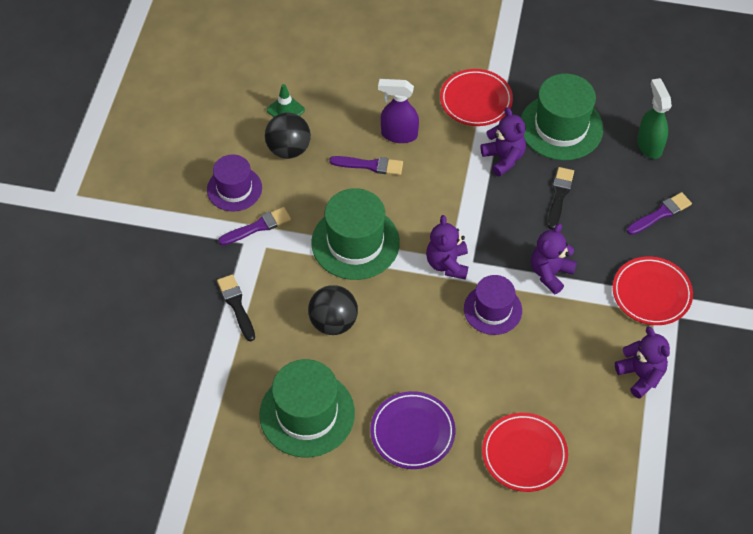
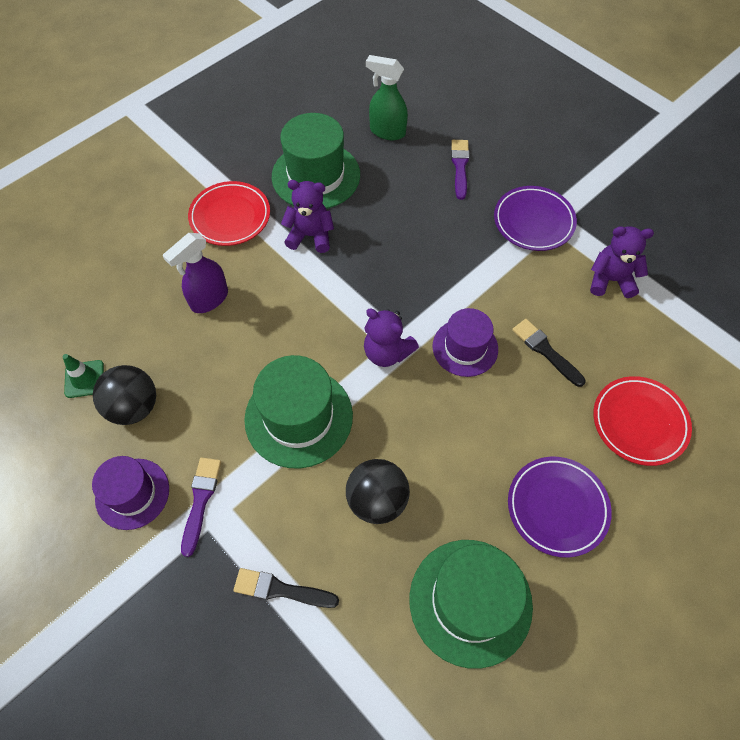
camera: 55 degrees left, 5 degrees up
purple brush [329,156,403,175] -> none
purple teddy bear [531,223,577,294] -> none
black brush [548,167,574,230] -> black brush moved to [512,319,585,387]
red plate [613,257,693,325] -> purple plate [494,186,577,251]

